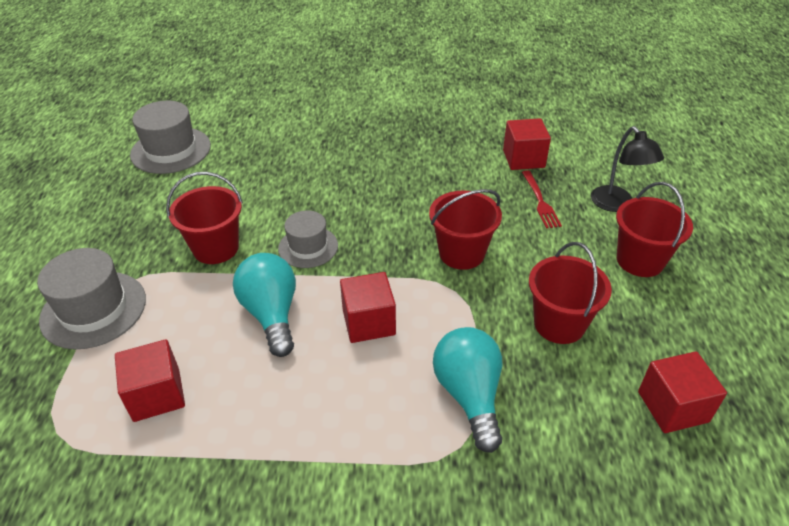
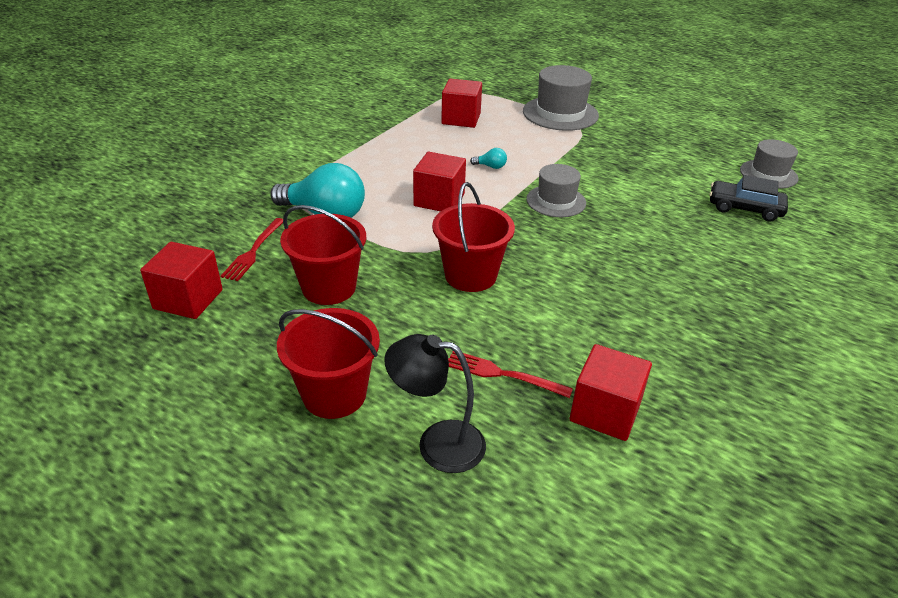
camera: 120 degrees right, 5 degrees down
grey hat [130,101,211,174] -> grey hat [740,139,798,189], size x0.64
red bucket [166,172,243,264] -> none
turquoise light bulb [233,253,296,357] -> turquoise light bulb [470,148,507,169], size x0.40
none -> red fork [220,218,283,281]
none -> black car [709,175,788,222]

